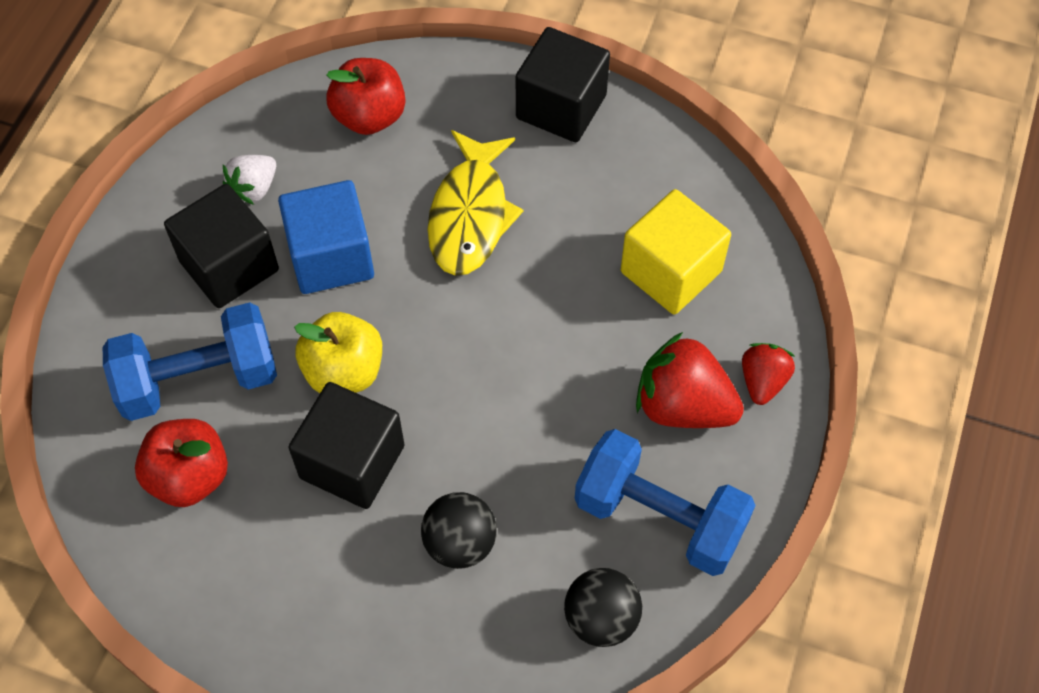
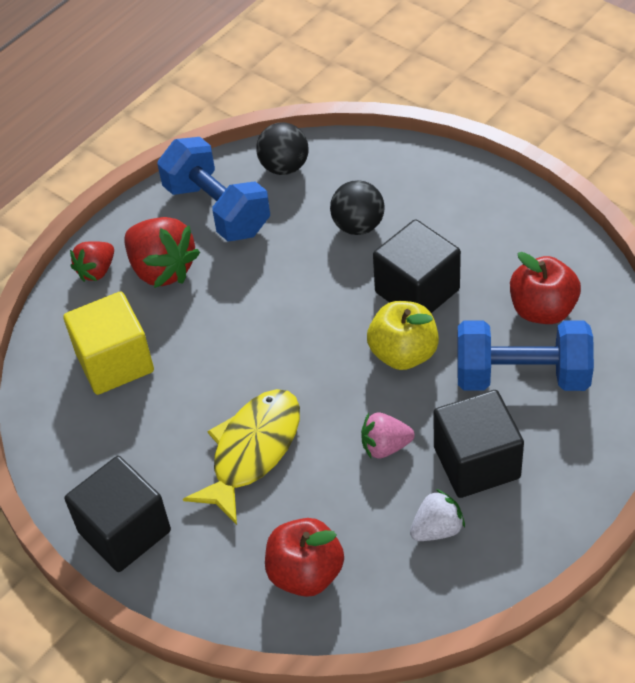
camera: 155 degrees left, 10 degrees down
blue cube [278,180,374,294] -> pink strawberry [361,413,415,459]

